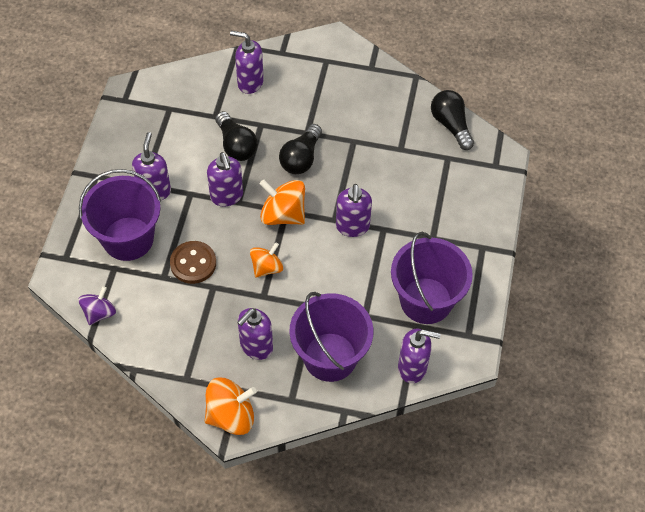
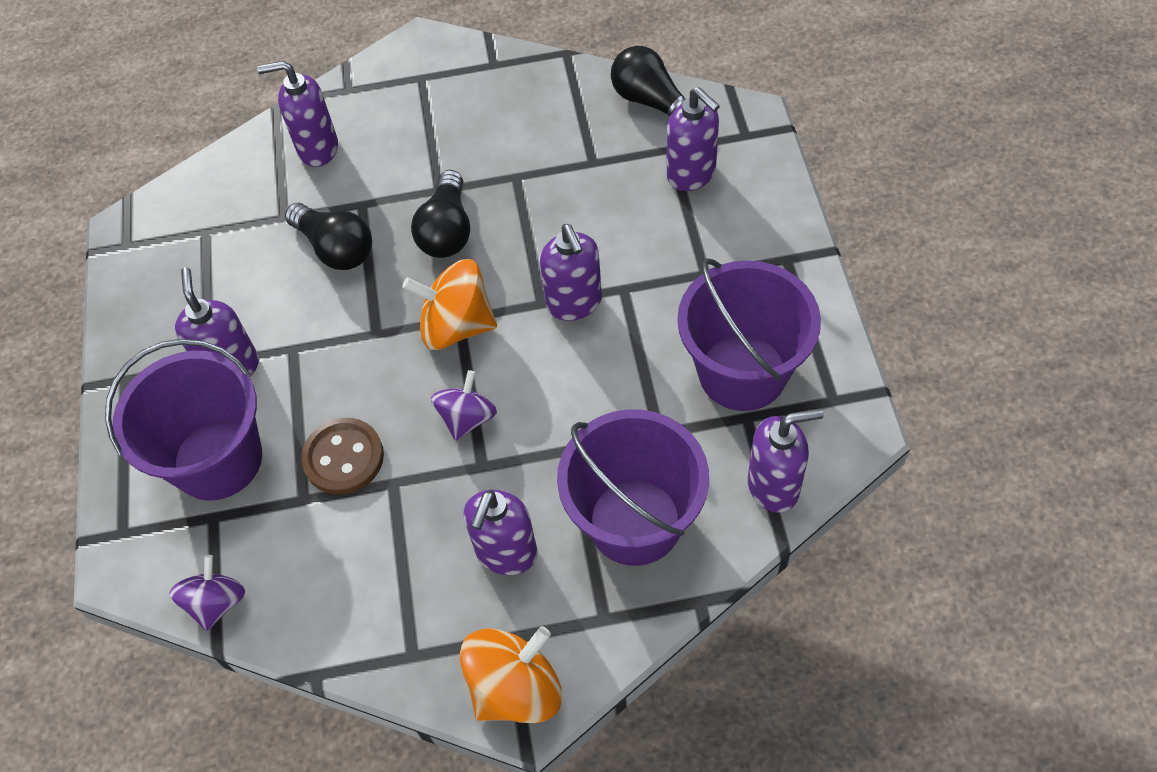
camera: 15 degrees left, 0 degrees up
purple soap dispenser [207,152,243,207] -> purple soap dispenser moved to [667,87,720,191]
orange spinning top [250,242,283,278] -> purple spinning top [431,370,497,441]

